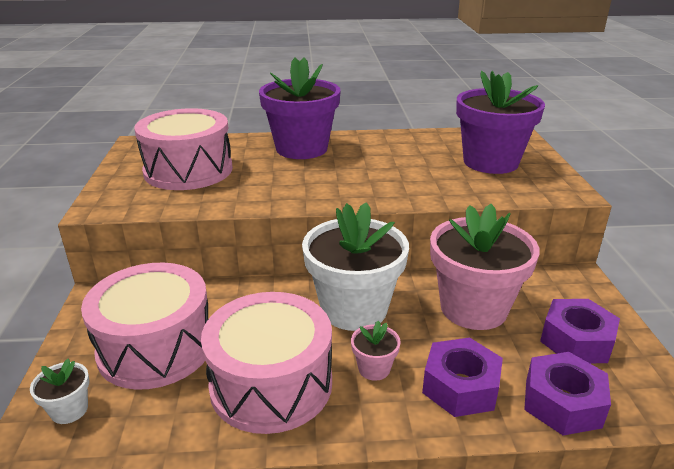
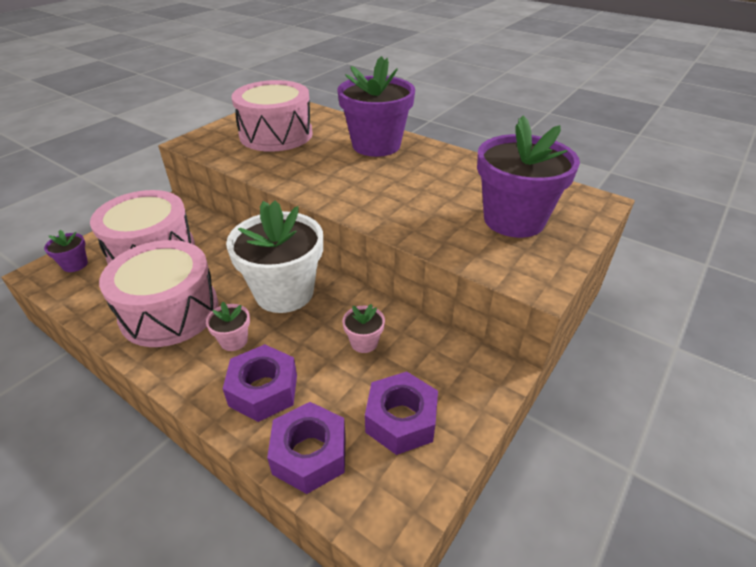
camera: 40 degrees right, 10 degrees up
white flower pot [30,359,90,424] -> purple flower pot [44,230,88,272]
pink flower pot [430,204,540,330] -> pink flower pot [342,304,385,353], size x0.42

